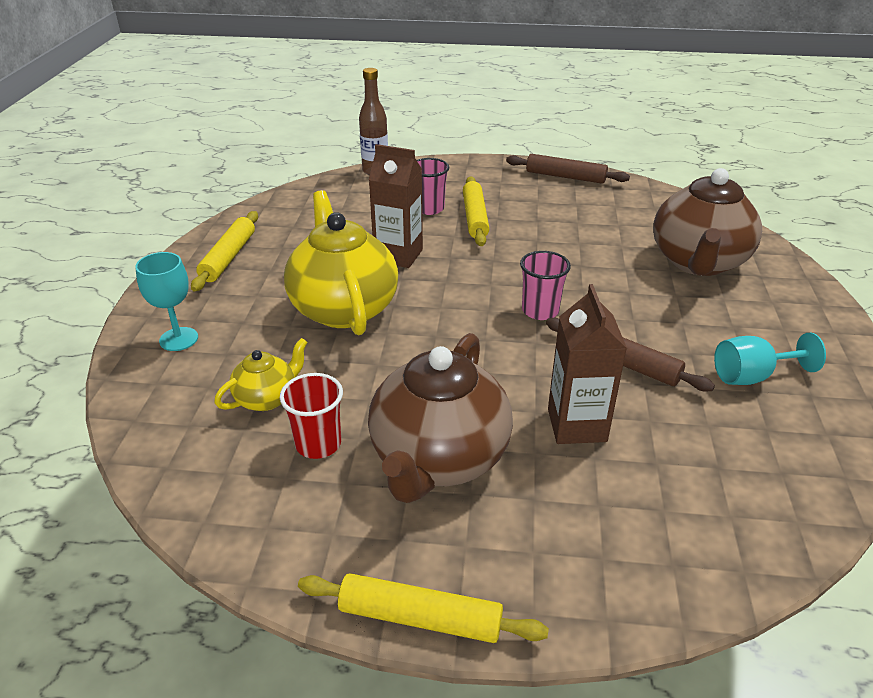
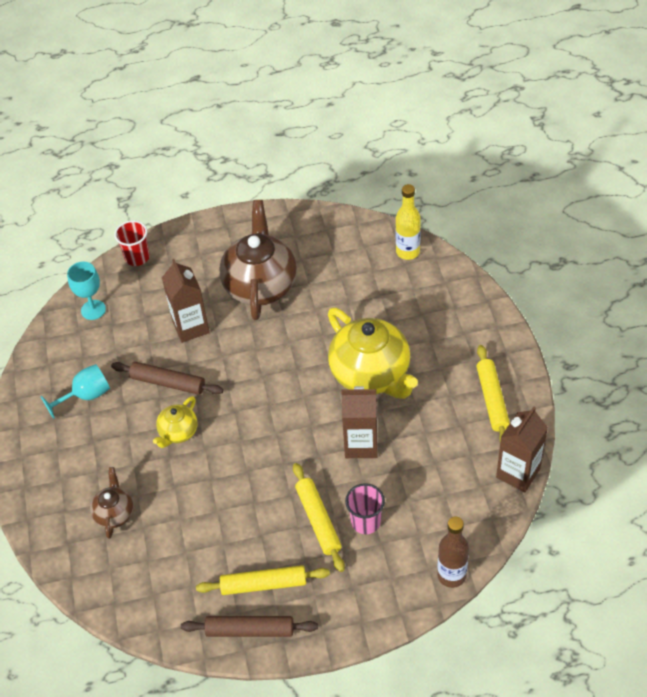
camera: 165 degrees right, 15 degrees up
turquoise goblet [135,252,198,351] -> turquoise goblet moved to [67,262,106,320]
yellow teapot [214,338,308,411] -> yellow teapot moved to [153,396,197,448]
red cup [280,373,343,459] -> red cup moved to [114,221,150,266]
yellow rolling pin [298,573,549,643] -> yellow rolling pin moved to [196,565,330,595]
pink cup [520,251,571,320] -> none
brown teapot [653,168,762,276] -> brown teapot [90,467,133,539], size x0.49
none -> yellow bottle [396,184,421,260]
none -> brown carton [496,406,548,492]

